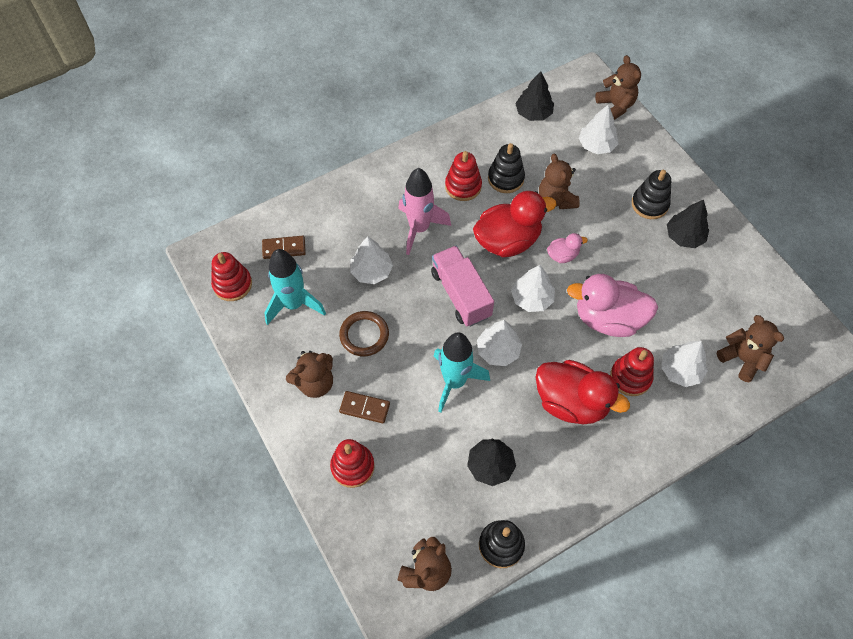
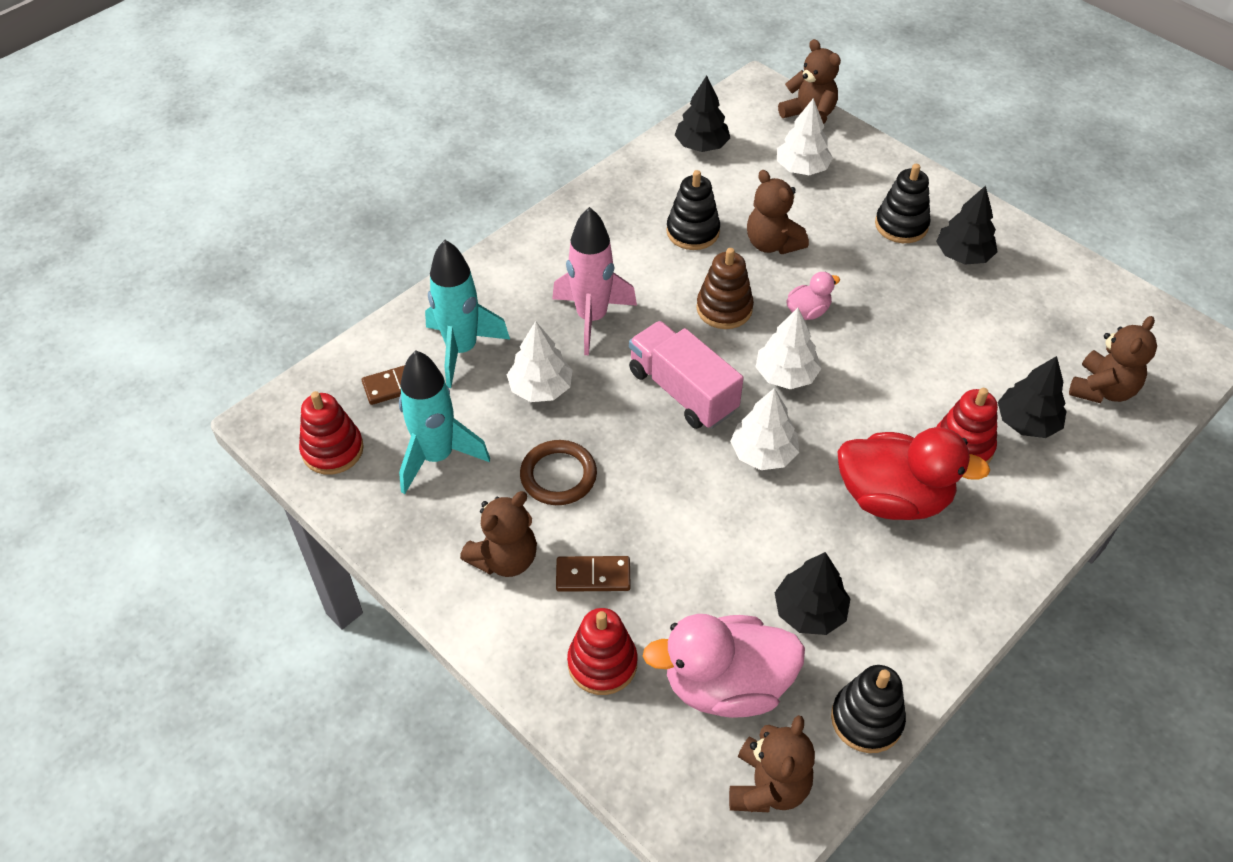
camera: 15 degrees left, 10 degrees down
turquoise rocket [434,333,490,412] -> turquoise rocket moved to [425,240,510,388]
red stacking toy [445,151,482,201] -> none
red duck [473,191,556,257] -> brown stacking toy [696,248,754,329]
pink duck [567,274,658,337] -> pink duck moved to [643,614,805,718]
white tree [661,341,708,387] -> black tree [998,356,1066,438]
brown teddy bear [717,315,784,382] -> brown teddy bear turned 90 degrees clockwise [1069,316,1157,403]

